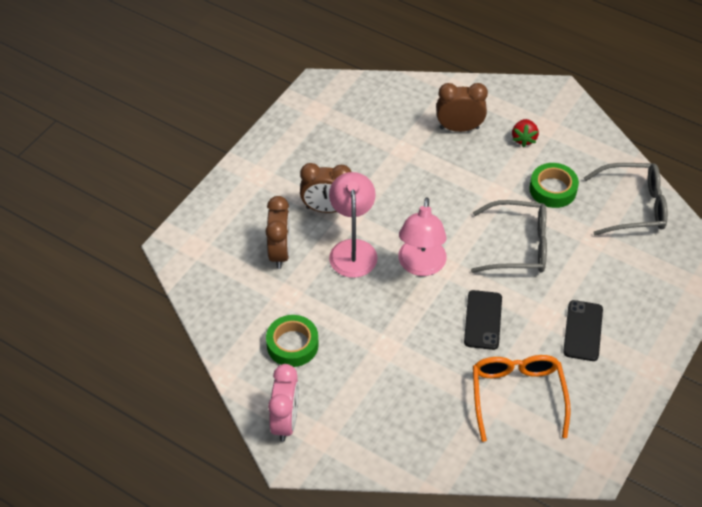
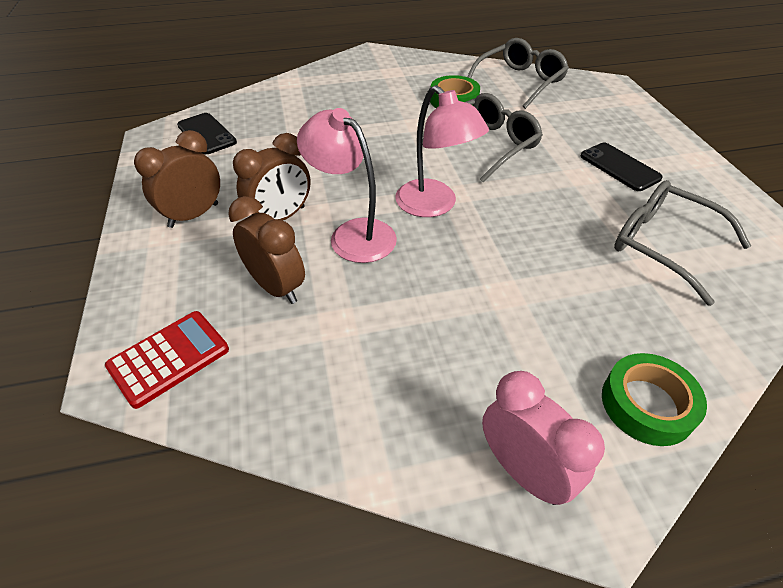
camera: 45 degrees left, 5 degrees down
green tape [266,315,319,367] -> green tape moved to [602,353,707,446]
brown clock [436,83,488,132] -> brown clock moved to [134,130,220,228]
black phone [464,290,502,350] -> black phone moved to [177,113,237,154]
orange glasses [473,355,570,442] -> grey glasses [614,180,751,306]
red strawberry [512,119,539,147] -> none
none -> red calculator [105,311,229,409]

